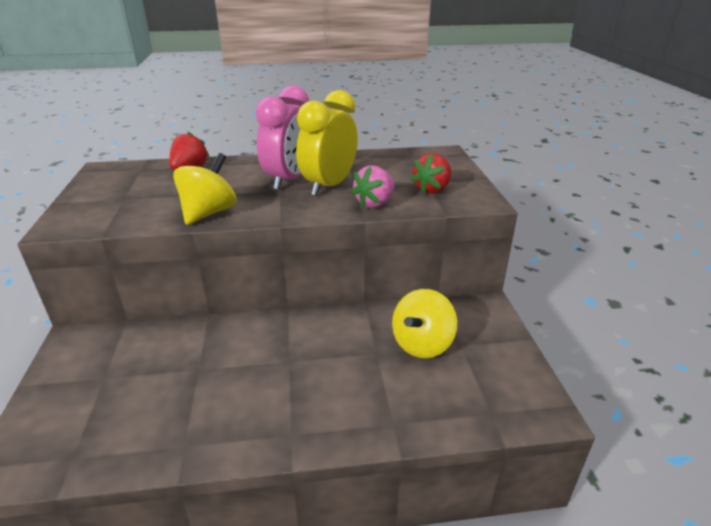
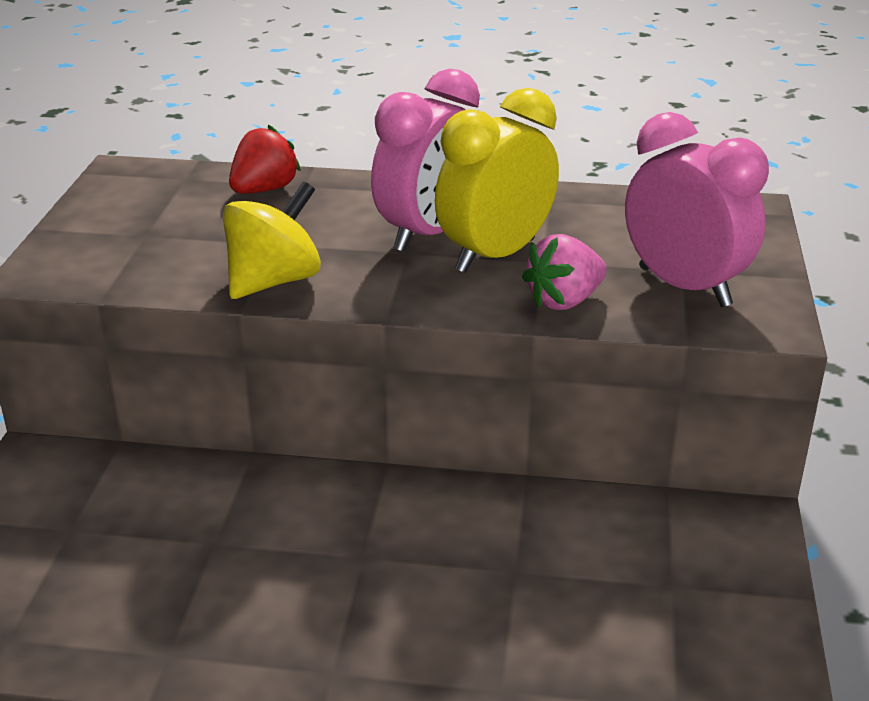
camera: 15 degrees right, 0 degrees up
yellow spinning top [392,289,457,358] -> none
red strawberry [411,153,451,194] -> pink clock [625,112,769,307]

